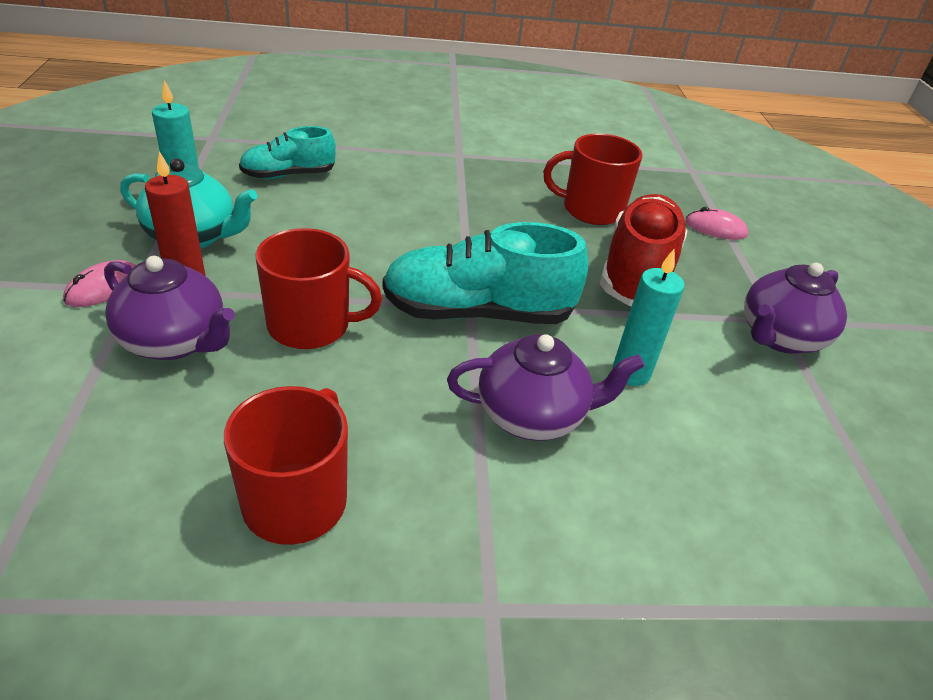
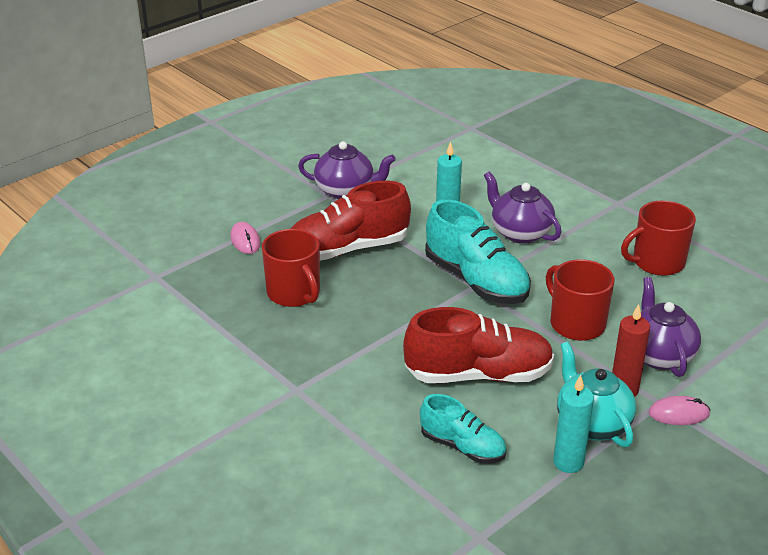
camera: 125 degrees left, 5 degrees down
none -> red shoe [403,307,554,383]

